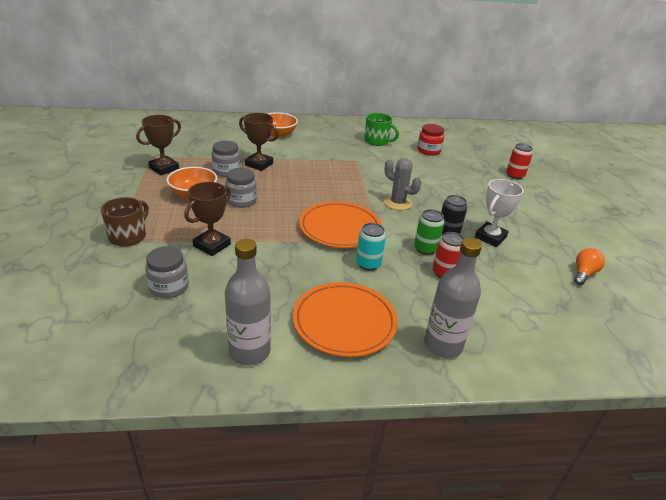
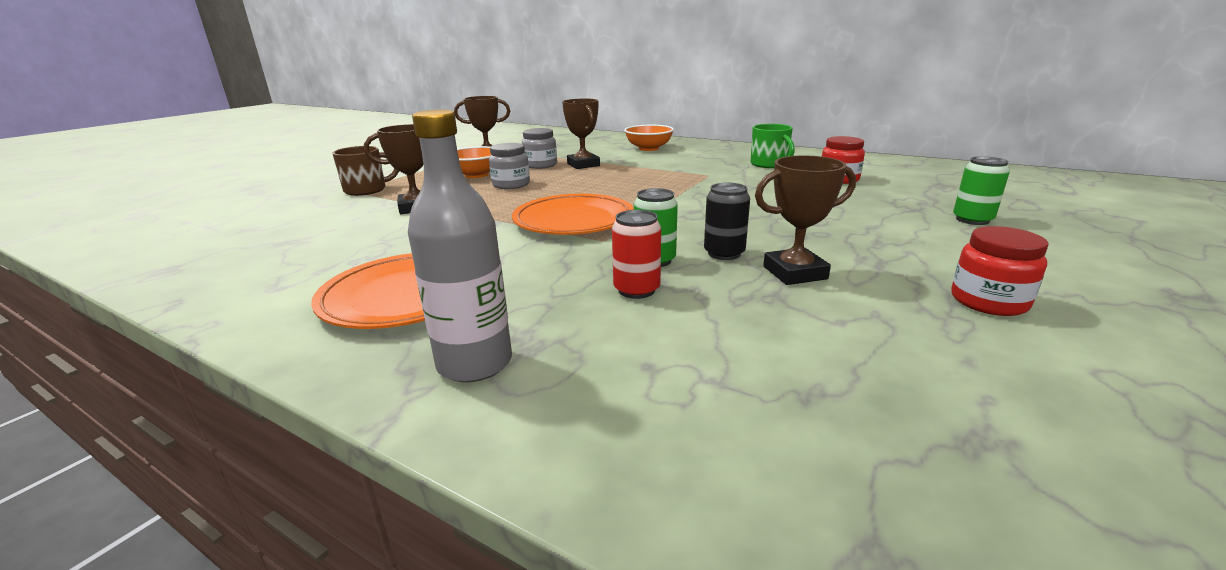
camera: 40 degrees right, 10 degrees down
grey jar [145,246,189,298] -> none
grey bottle [225,239,271,365] -> none
turquoise can [356,223,386,271] -> none
grey cactus [384,158,422,210] -> none
white trophy [475,179,524,247] -> brown trophy [755,155,856,285]
red can [506,143,533,179] -> green can [953,156,1010,225]
orange light bulb [574,248,605,285] -> none
none -> red jar [951,226,1049,316]

